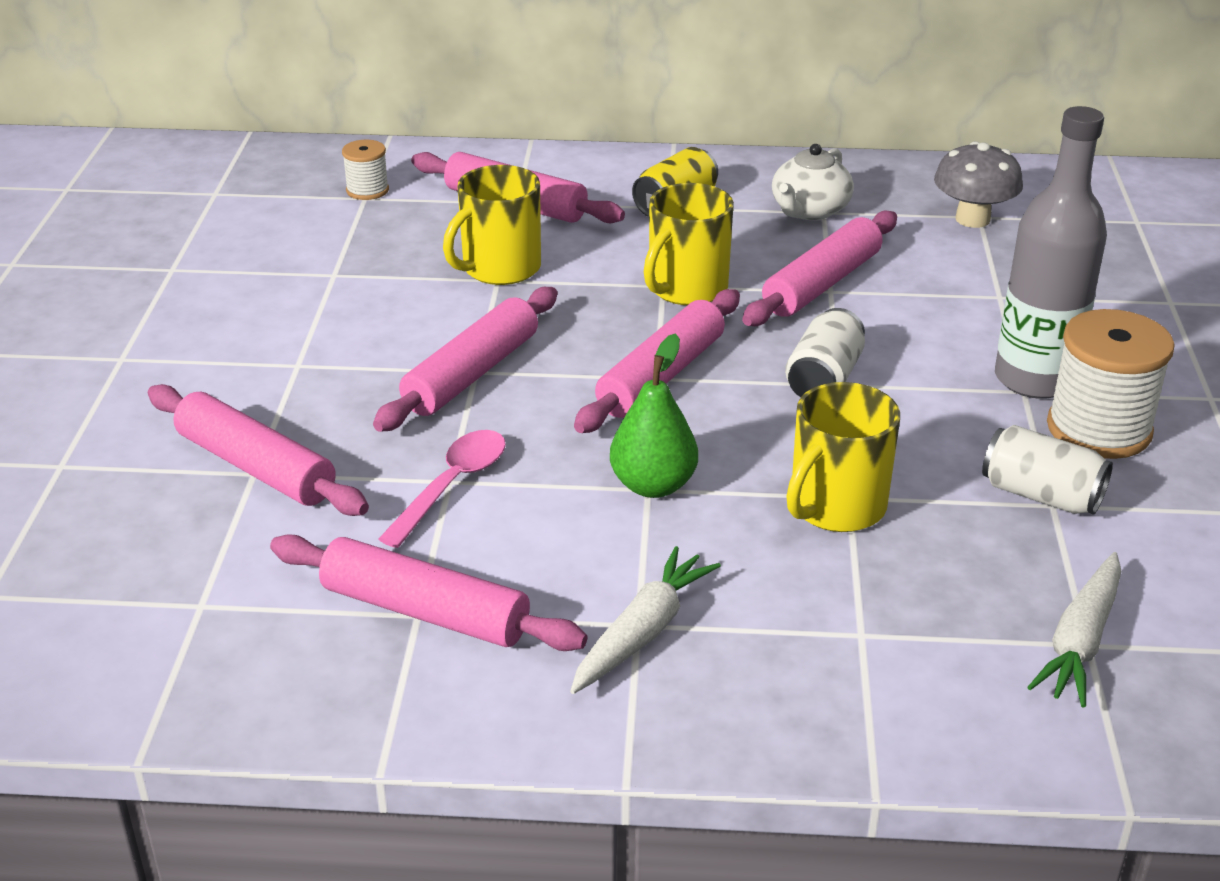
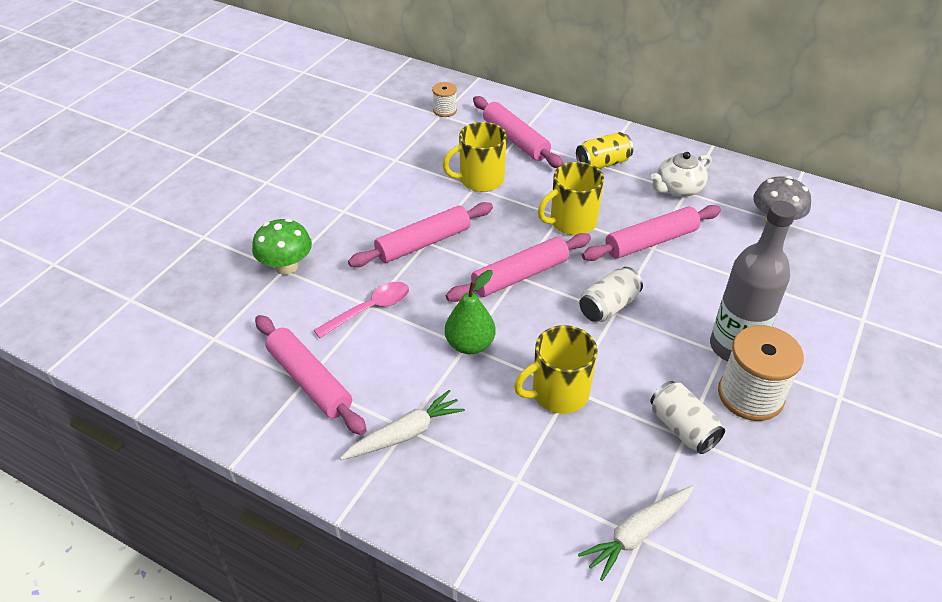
camera: 25 degrees right, 10 degrees up
pink rolling pin [148,384,369,516] -> green mushroom [252,218,312,275]

